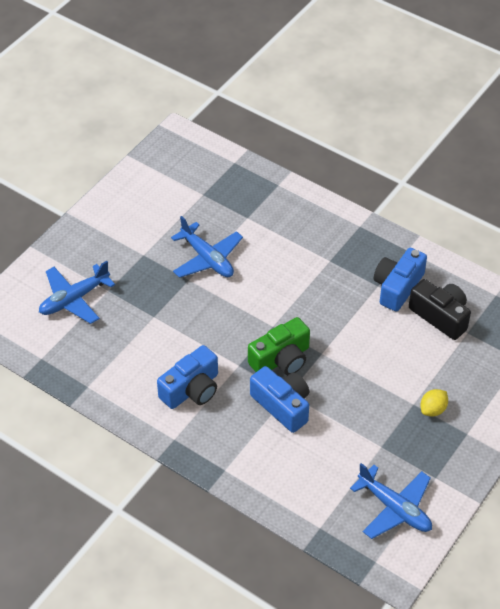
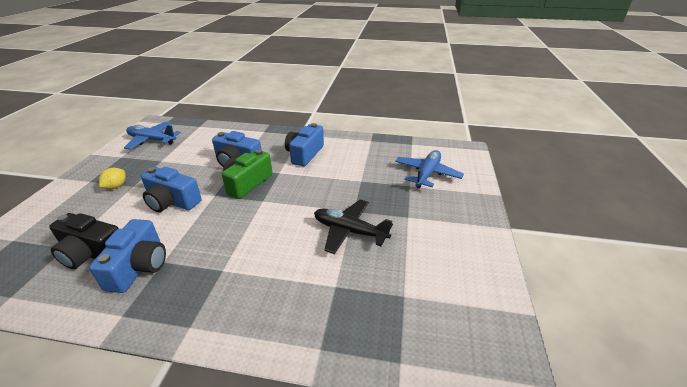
camera: 155 degrees right, 15 degrees down
blue plane [171,216,243,278] -> black plane [314,200,393,254]
none -> blue camera [141,167,202,212]

